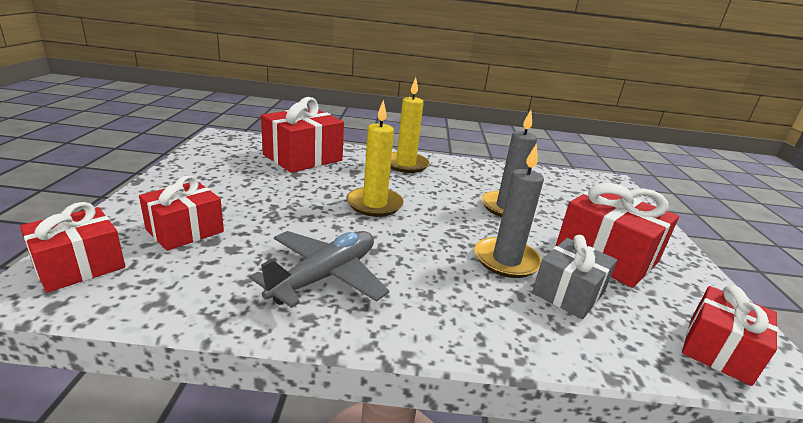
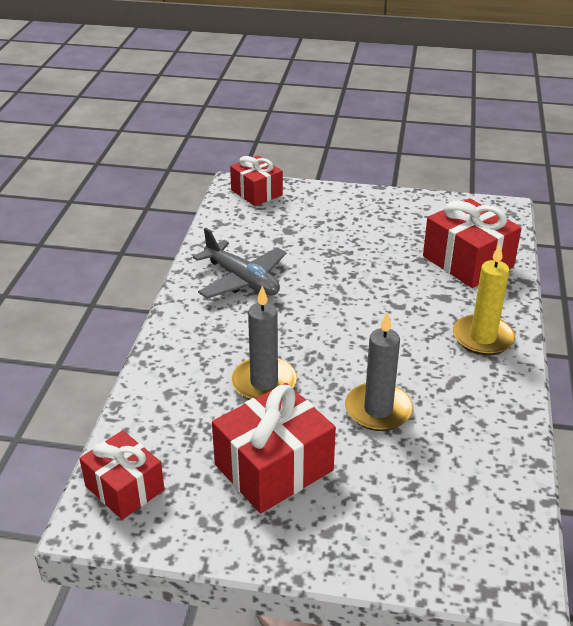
camera: 100 degrees right, 10 degrees up
red gift [139,175,224,251] -> none
yellow candle [346,100,404,217] -> none
grey gift [532,235,617,319] -> none

